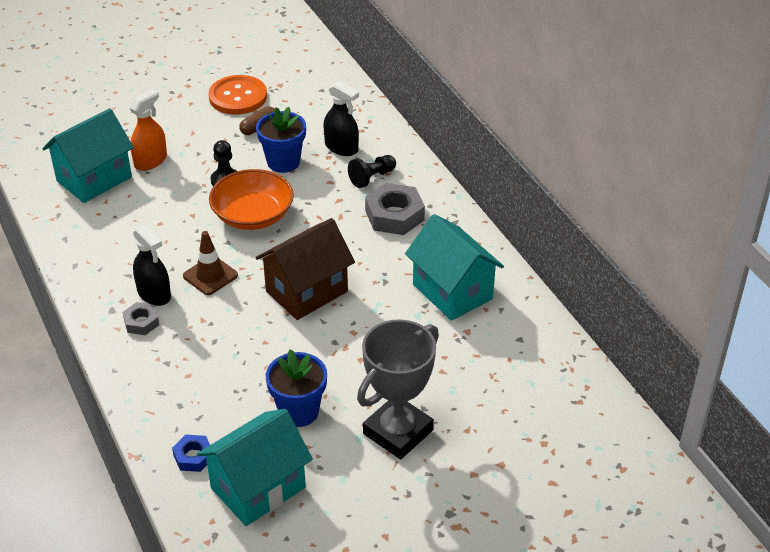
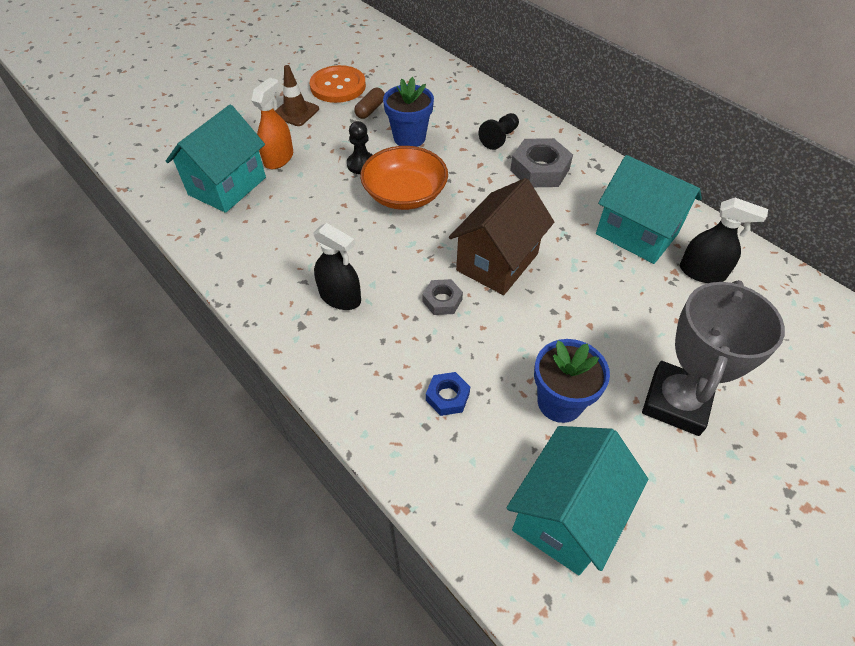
camera: 15 degrees left, 10 degrees up
grey nut [123,302,159,335] -> grey nut moved to [422,279,463,315]
blue nut [172,435,210,472] -> blue nut moved to [426,372,470,416]
brown traffic cone [183,231,238,295] -> brown traffic cone moved to [275,65,319,126]
black spray bottle [323,81,359,156] -> black spray bottle moved to [680,198,768,283]

